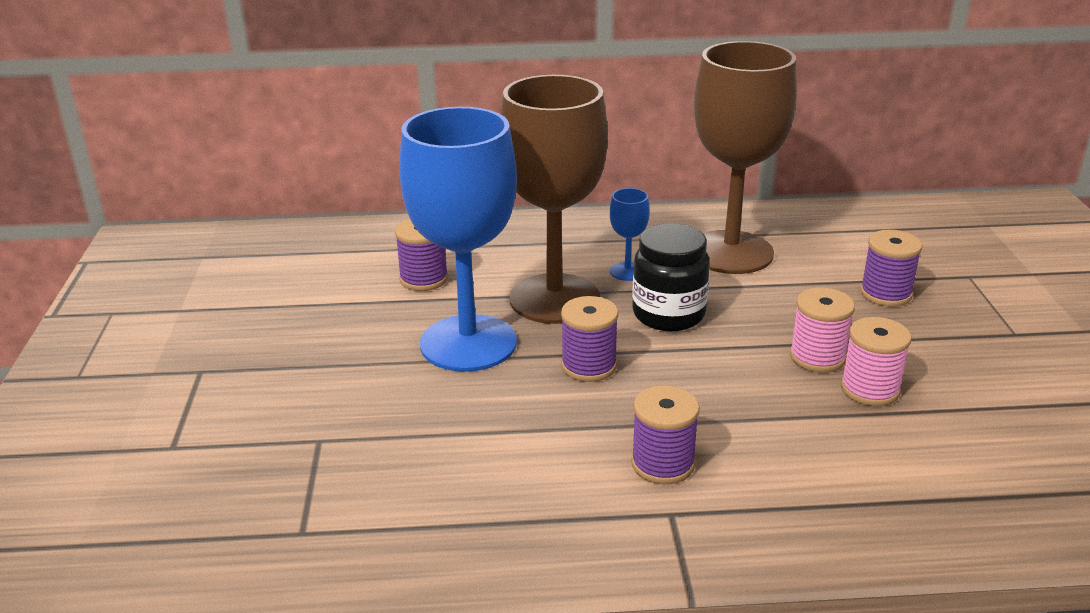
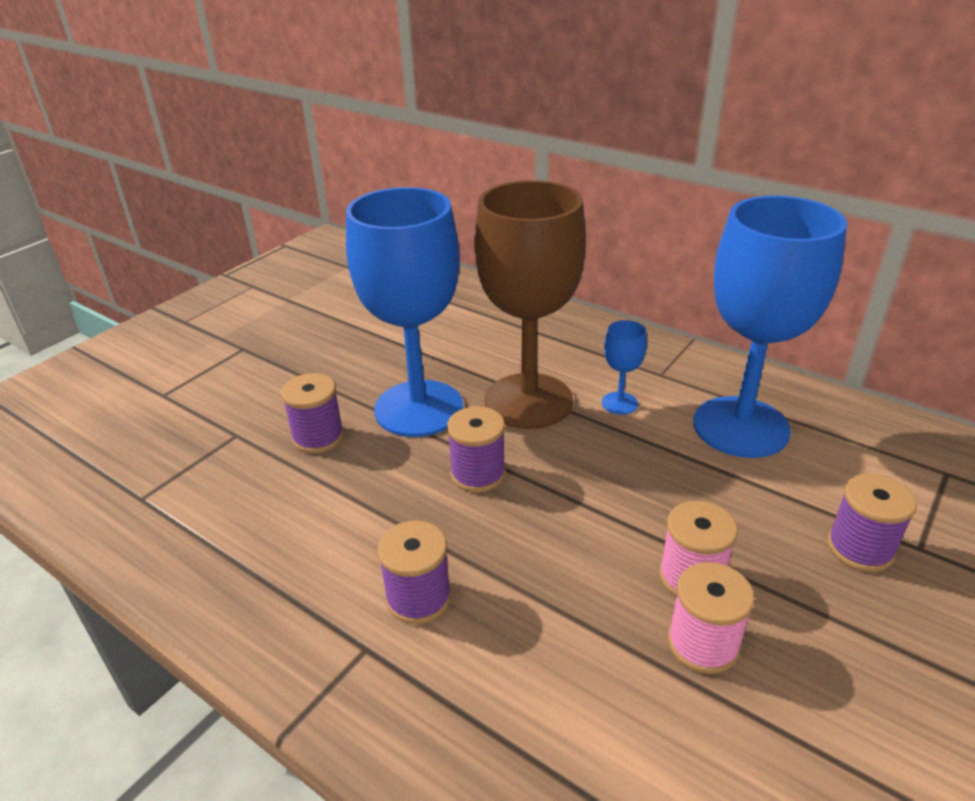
camera: 40 degrees right, 5 degrees up
purple spool [395,219,448,291] -> purple spool moved to [281,373,344,454]
black jar [632,223,710,331] -> none
brown goblet [694,41,797,274] -> blue goblet [693,196,847,458]

